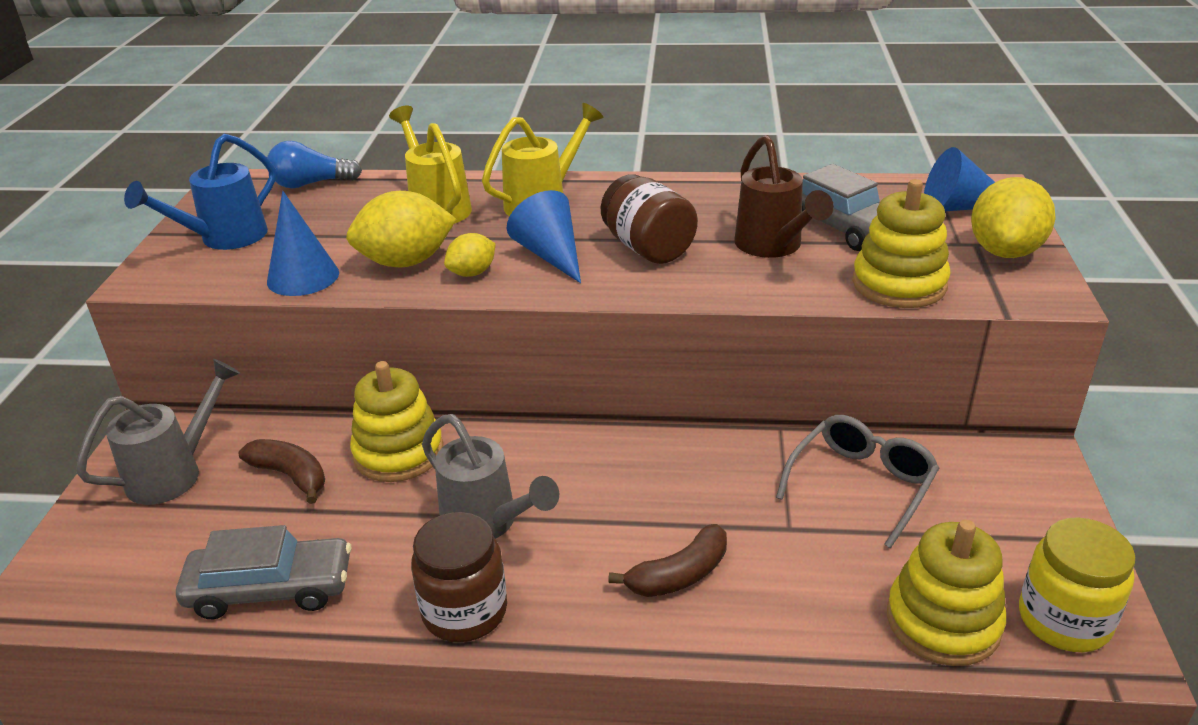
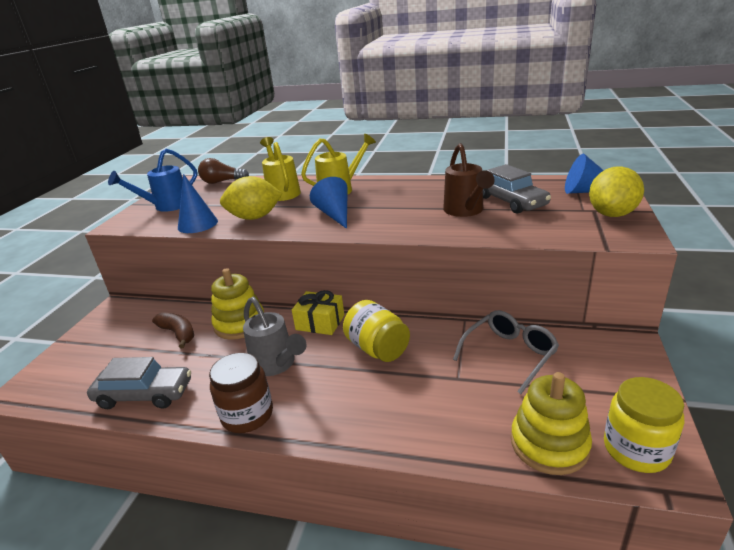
camera: 10 degrees right, 5 degrees down
grey watering can [76,359,240,505] -> none
blue light bulb [267,141,362,188] -> brown light bulb [198,158,249,184]
yellow lemon [444,233,496,277] -> none
brown jar [601,174,698,264] -> none
brown banana [608,524,727,597] -> none
yellow stacking toy [852,179,950,308] -> none
none -> yellow gift [292,290,344,335]
none -> yellow jar [343,300,410,362]

